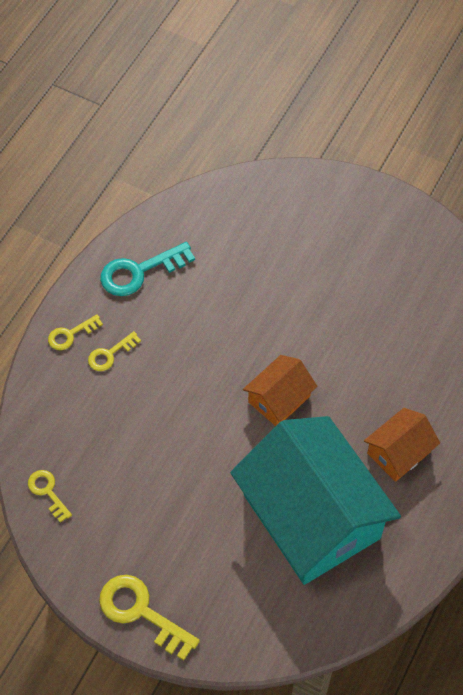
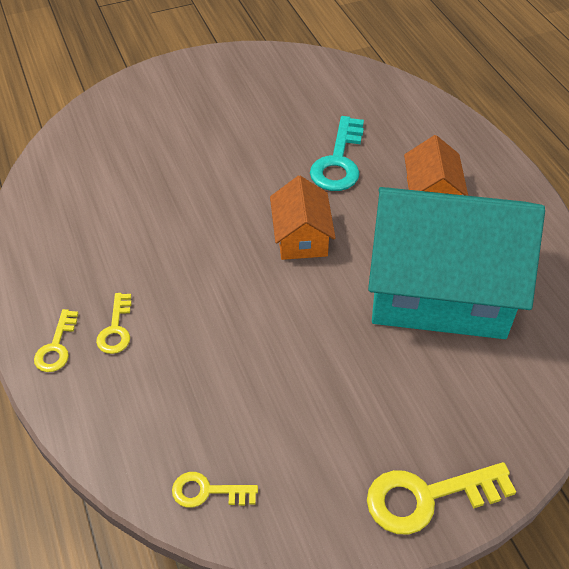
camera: 50 degrees left, 10 degrees down
turquoise key [100,242,195,296] -> turquoise key moved to [310,116,364,191]

